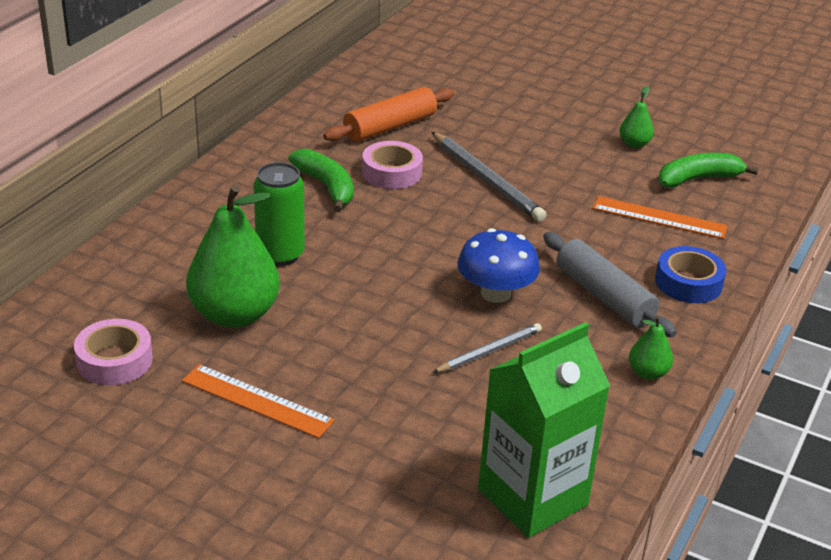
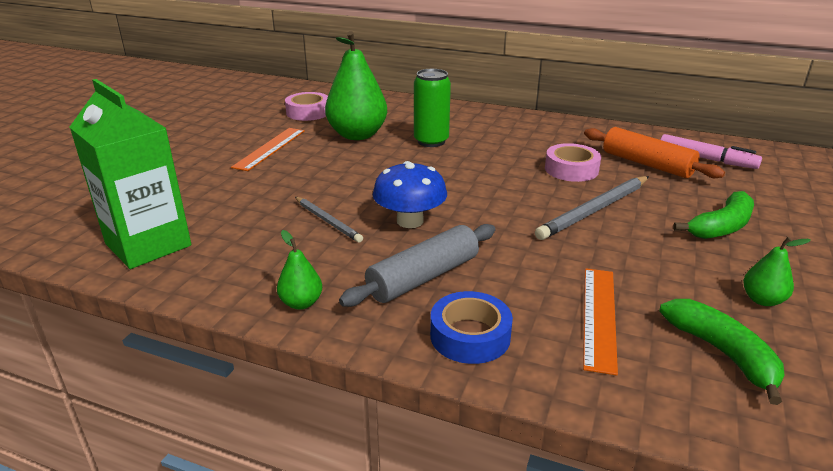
camera: 85 degrees right, 5 degrees down
green banana [288,149,354,212] -> green banana moved to [673,191,754,239]
none -> pink marker [660,134,762,169]

